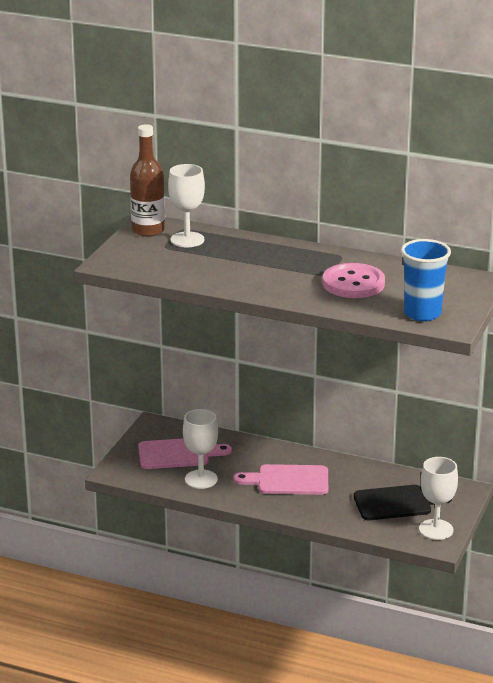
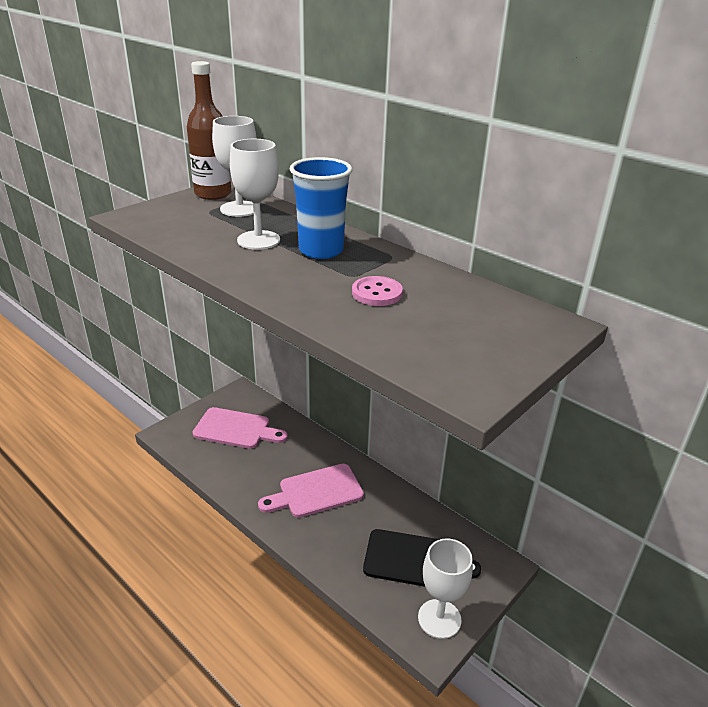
camera: 20 degrees right, 5 degrees up
white goblet [183,409,218,489] -> white goblet moved to [230,139,280,250]
pink cutting board [233,464,328,495] -> pink cutting board turned 45 degrees counterclockwise [258,464,364,518]
pink button [323,263,385,298] -> pink button [352,276,403,306], size x0.59
blue cup [401,239,451,321] -> blue cup moved to [290,157,352,259]

